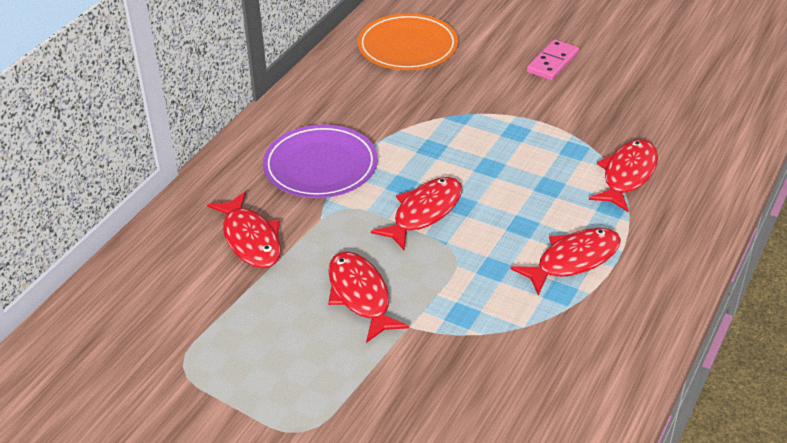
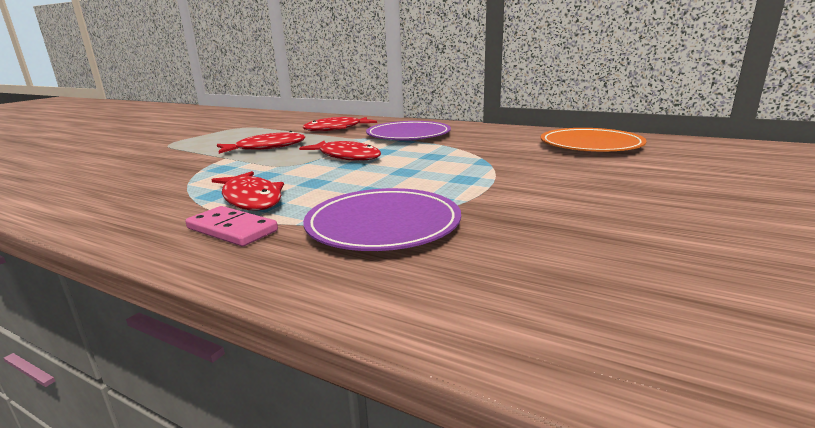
camera: 90 degrees right, 20 degrees down
pink domino [527,39,579,80] -> pink domino moved to [185,206,278,246]
red fish [589,139,658,212] -> purple plate [303,188,461,251]

